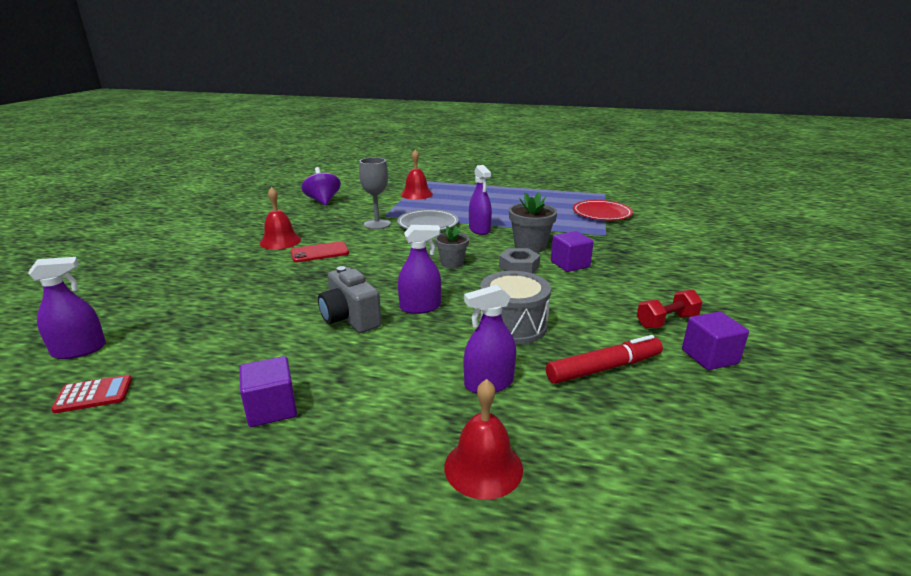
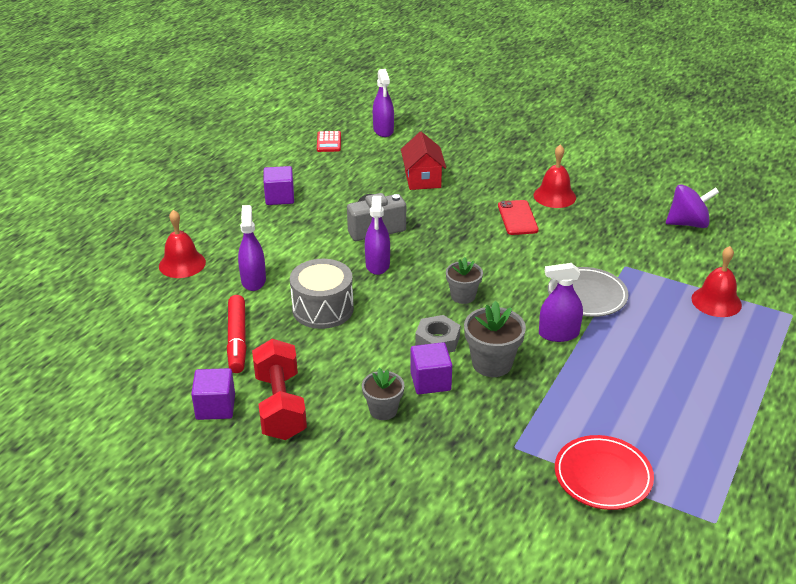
camera: 105 degrees right, 10 degrees up
grey goblet [359,157,391,229] -> none
red dumbbell [637,290,703,328] -> red dumbbell [252,339,307,440], size x1.62
none -> grey flower pot [362,368,404,420]
none -> red house [401,132,446,190]

